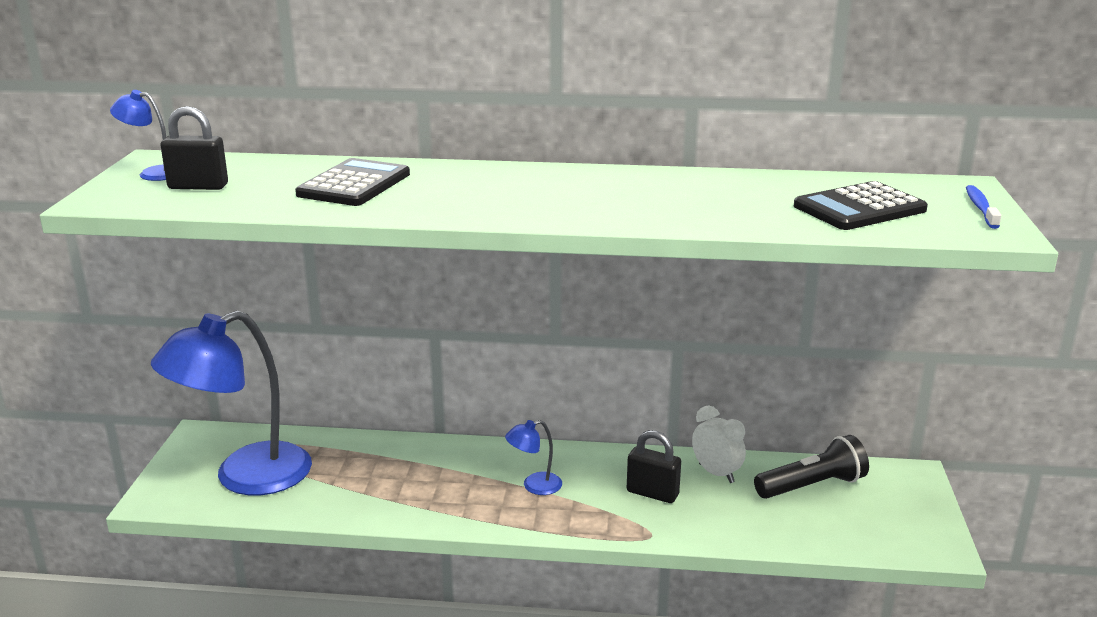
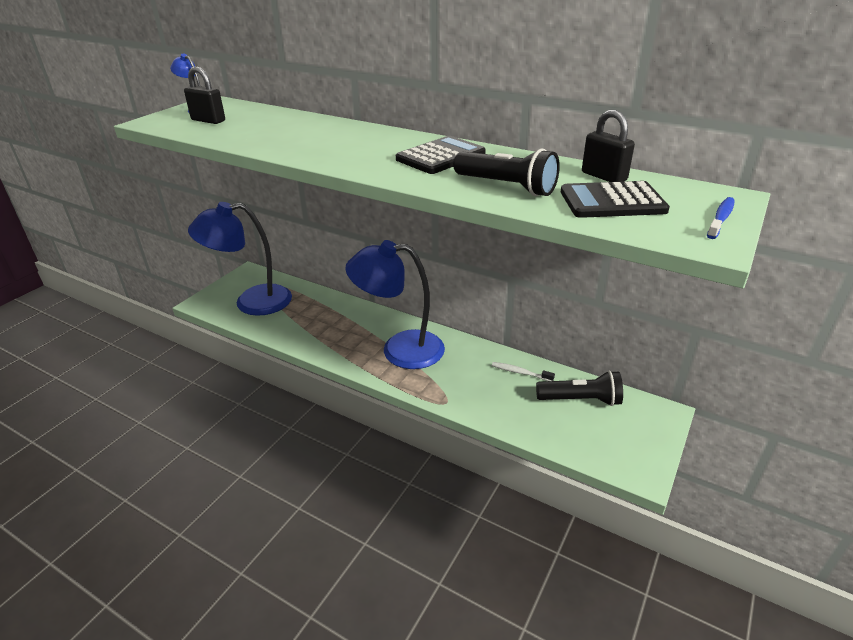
camera: 25 degrees right, 10 degrees up
black calculator [295,158,410,206] -> black calculator moved to [396,136,486,174]
blue lamp [505,420,562,495] -> blue lamp [345,240,445,369], size x2.41
black padlock [627,430,681,503] -> black padlock moved to [582,110,635,182]
white clock [692,405,746,483] -> white toothbrush [492,362,555,381]
none -> black flashlight [453,149,560,196]

